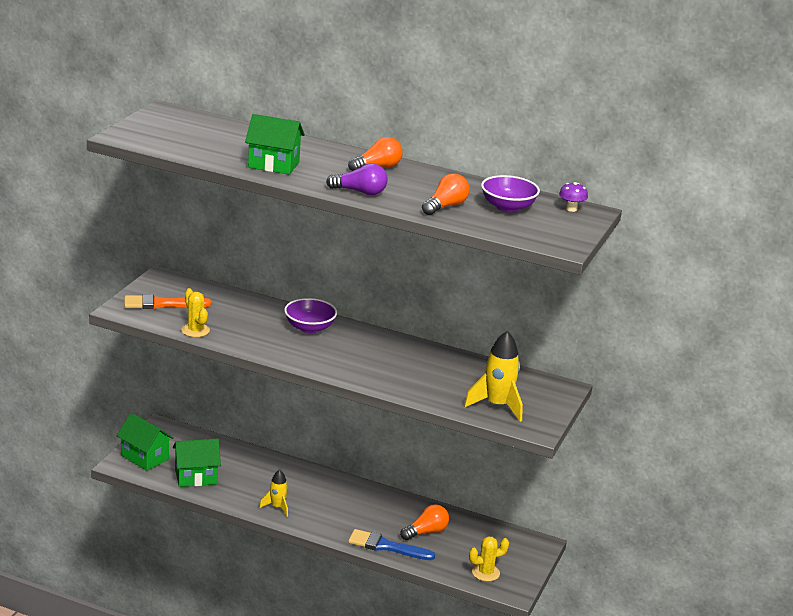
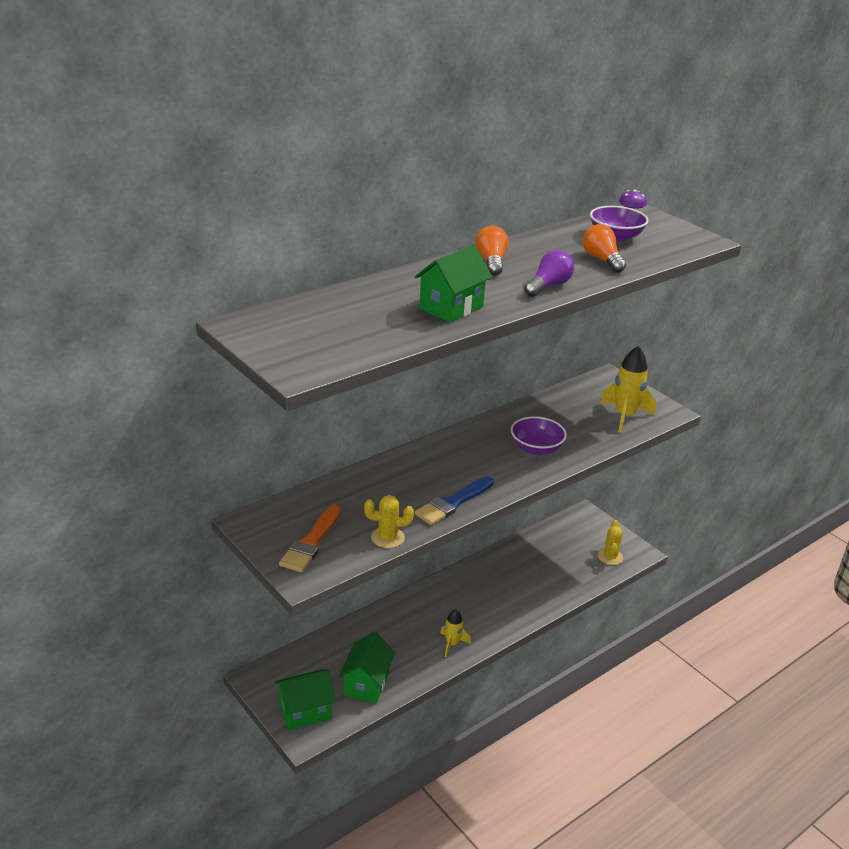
camera: 60 degrees left, 5 degrees up
purple bowl [284,298,337,333] -> purple bowl moved to [511,416,567,455]
blue brush [348,529,435,560] -> blue brush moved to [415,476,494,525]
orange light bulb [400,504,449,540] -> none

